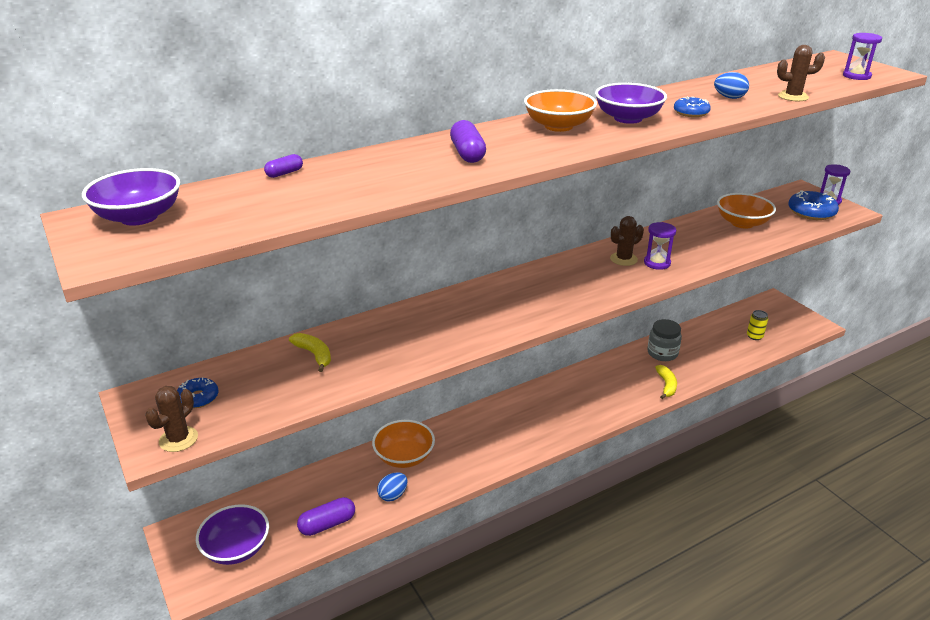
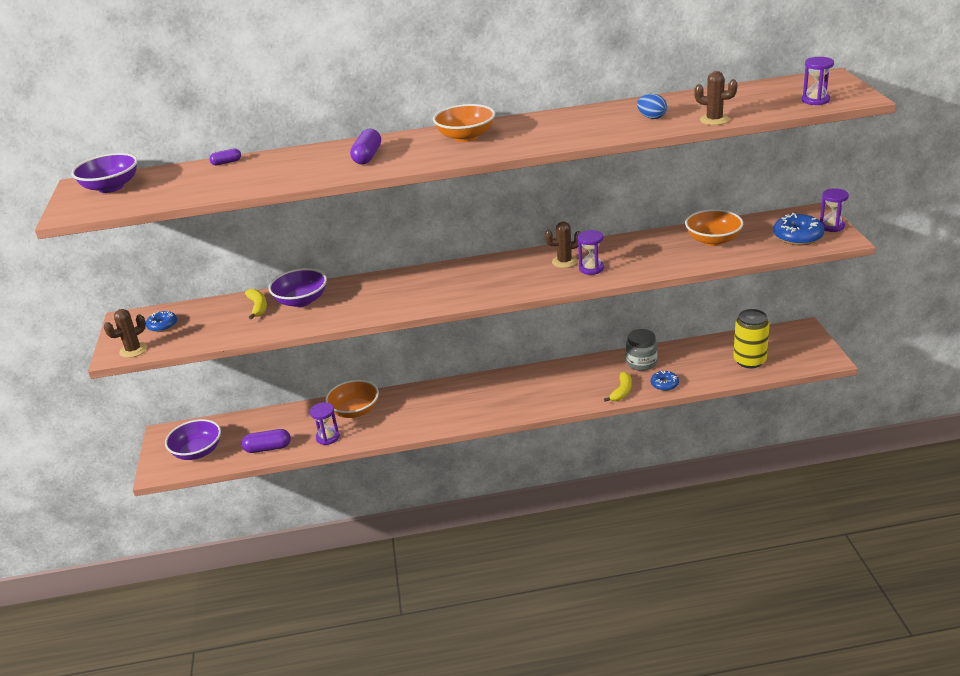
camera: 25 degrees right, 0 degrees up
blue egg [377,472,408,502] -> purple hourglass [310,402,340,445]
purple bowl [595,83,667,124] -> purple bowl moved to [269,268,327,307]
blue donut [674,97,711,117] -> blue donut moved to [651,371,679,391]
yellow can [747,310,768,340] -> yellow can [733,309,770,368], size x1.88

